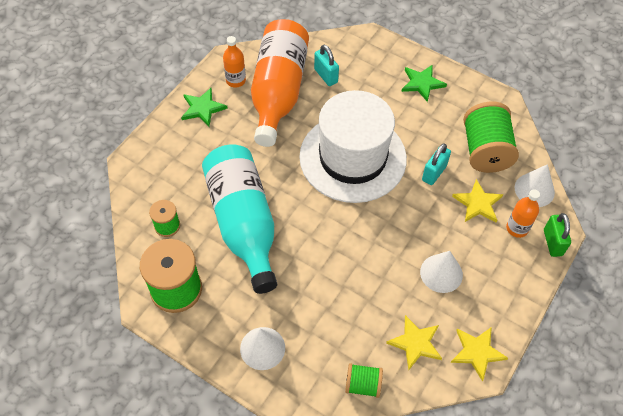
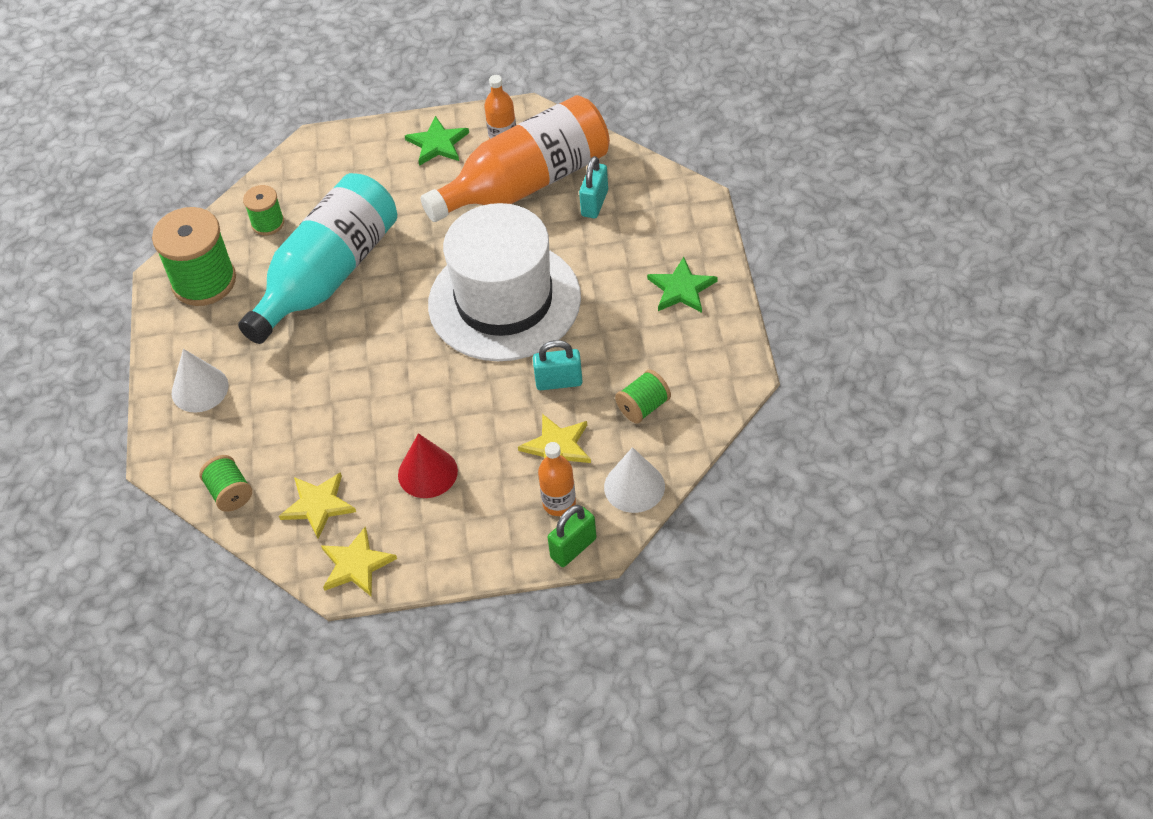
camera: 55 degrees right, 5 degrees down
white cone [420,251,463,293] -> red cone [398,433,458,498]
green spool [463,102,519,173] -> green spool [615,370,671,423], size x0.52

